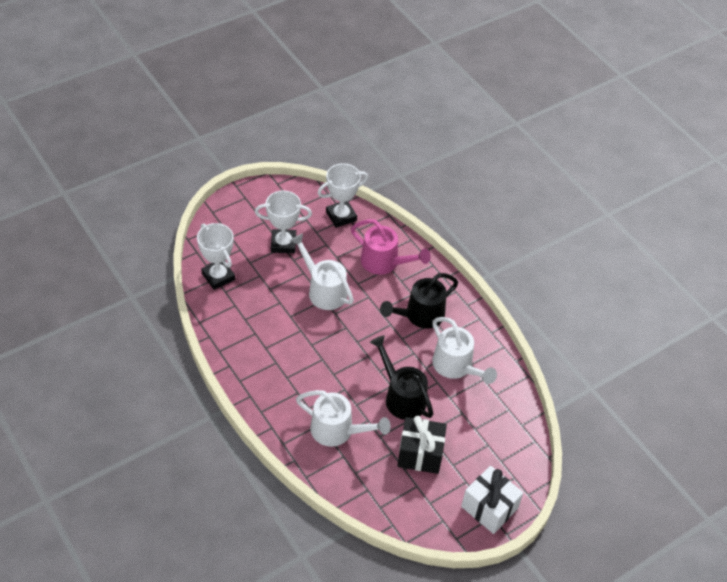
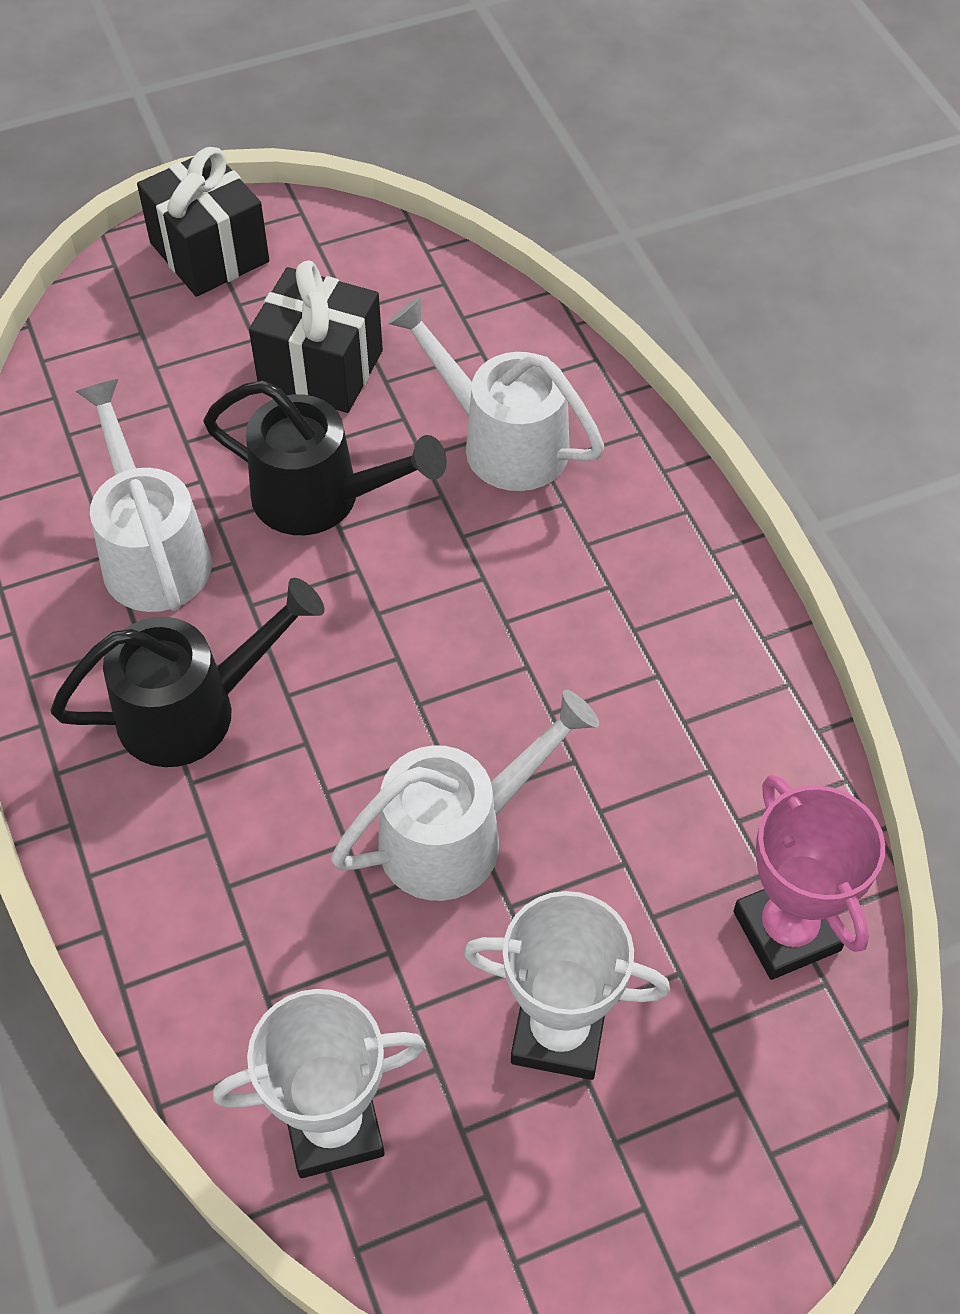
camera: 165 degrees left, 5 degrees up
white trophy [197,223,235,290] -> pink trophy [733,775,885,980]
white watering can [290,233,354,310] -> white watering can turned 90 degrees counterclockwise [331,690,599,901]
pink watering can [351,219,431,275] -> none
black watering can [370,335,433,420] -> black watering can turned 45 degrees counterclockwise [203,380,447,535]
white gift [461,466,524,534] -> black gift [137,147,269,297]

